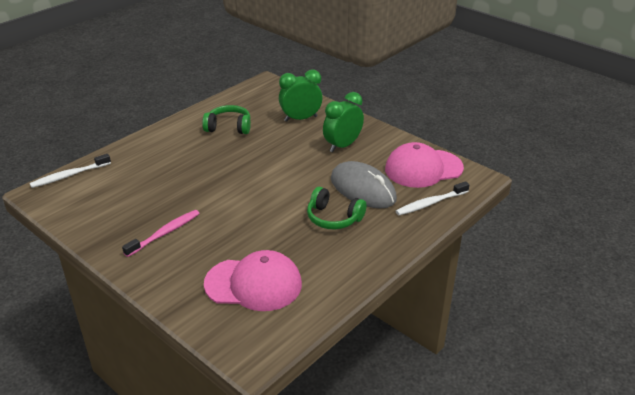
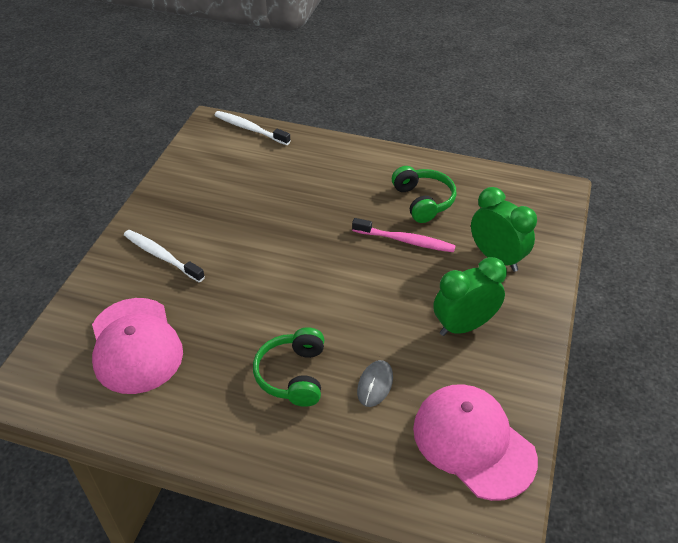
camera: 65 degrees right, 10 degrees up
pink toothbrush [122,210,200,257] -> pink toothbrush moved to [352,218,456,252]
green clock [323,92,364,153] -> green clock turned 45 degrees counterclockwise [433,257,507,336]
grey mouse [331,161,397,208] -> grey mouse [357,360,393,407], size x0.47
white toothbrush [396,181,469,215] -> white toothbrush moved to [124,230,205,282]

